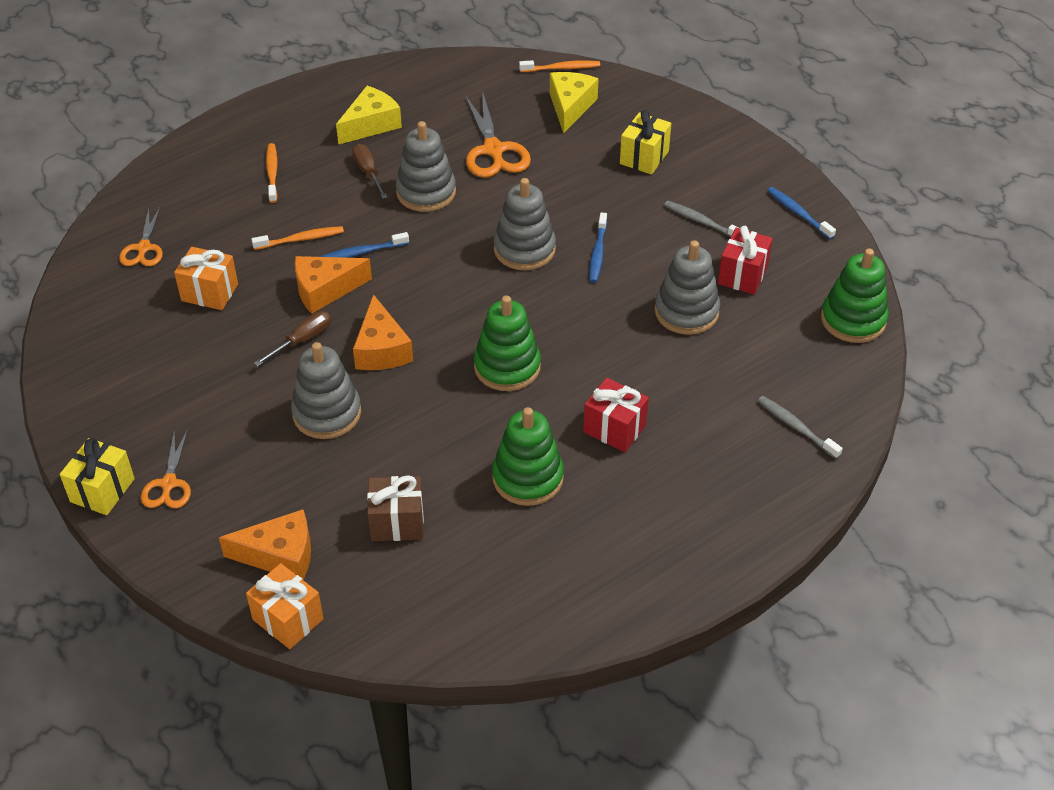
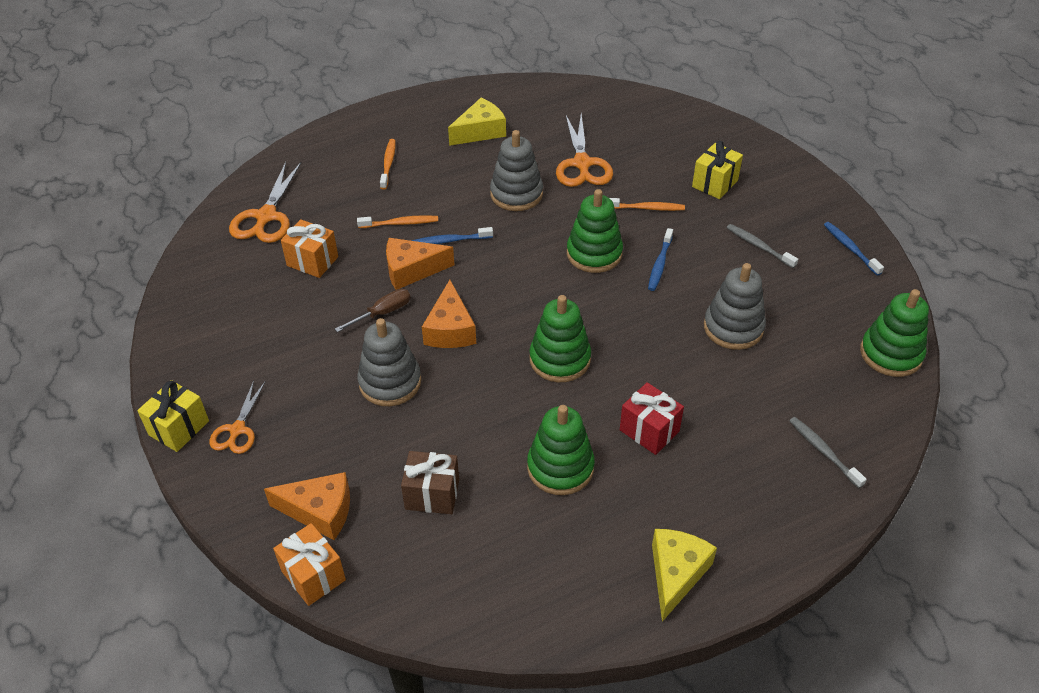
camera: 10 degrees right, 0 degrees up
orange scissors [119,206,163,266] -> orange scissors [229,162,301,243], size x1.61
brown screwdriver [352,144,388,199] -> none
grey stacking toy [494,178,556,270] -> green stacking toy [567,189,623,273]
orange toothbrush [519,60,600,72] -> orange toothbrush moved to [610,198,685,211]
yellow cheese [550,72,599,134] -> yellow cheese moved to [652,529,717,622]
red gift [718,226,773,295] -> none

